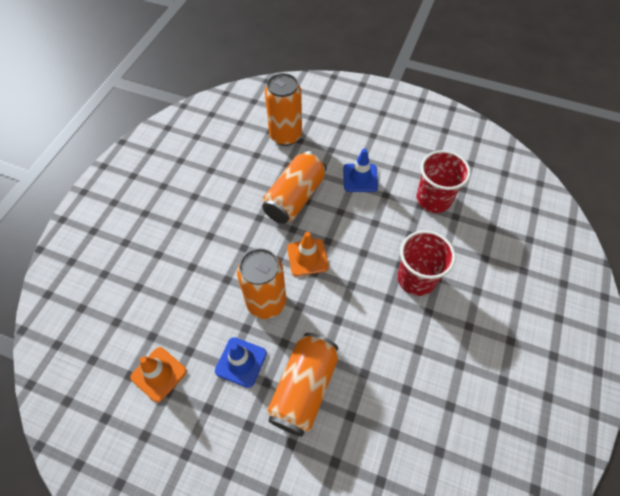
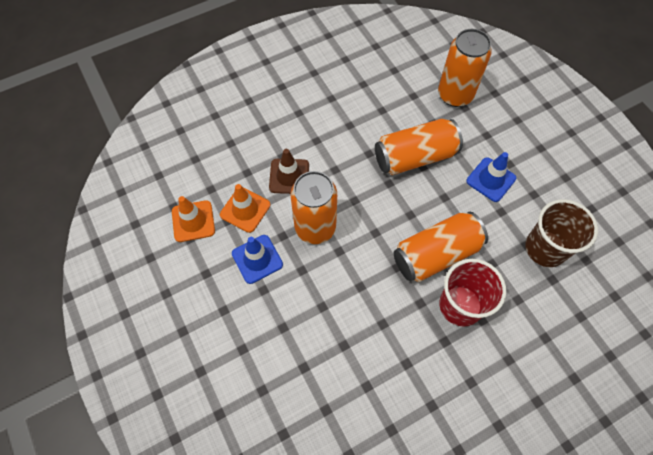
camera: 40 degrees right, 5 degrees up
orange can [267,333,338,437] -> orange can moved to [394,212,488,282]
orange traffic cone [287,232,329,276] -> orange traffic cone moved to [220,184,270,233]
red cup [416,150,471,213] -> brown cup [525,199,598,267]
none -> brown traffic cone [269,149,309,194]

